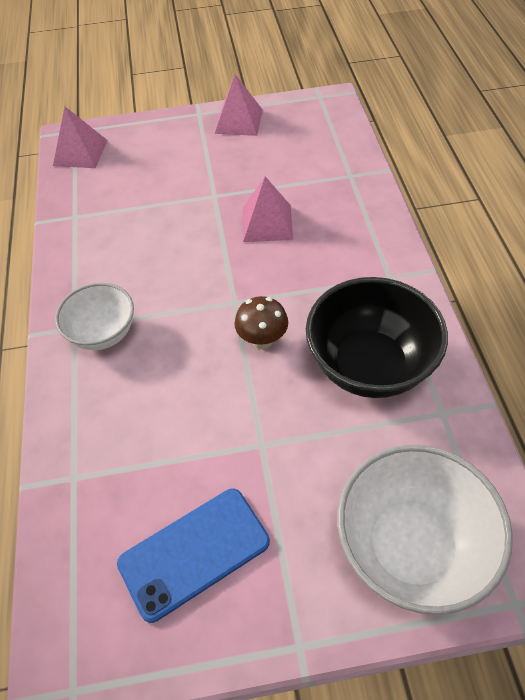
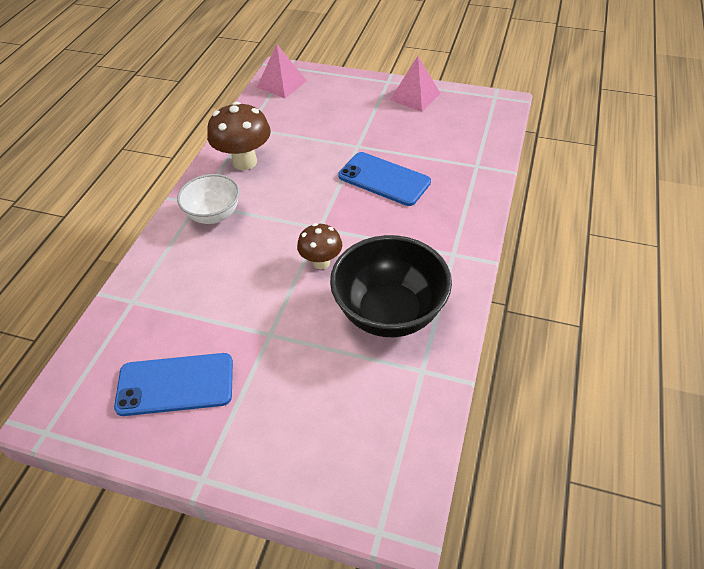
camera: 25 degrees right, 5 degrees down
pink pyramid [243,176,293,242] -> blue phone [338,152,431,206]
white bowl [337,445,513,615] -> none
none -> brown mushroom [207,102,271,170]

